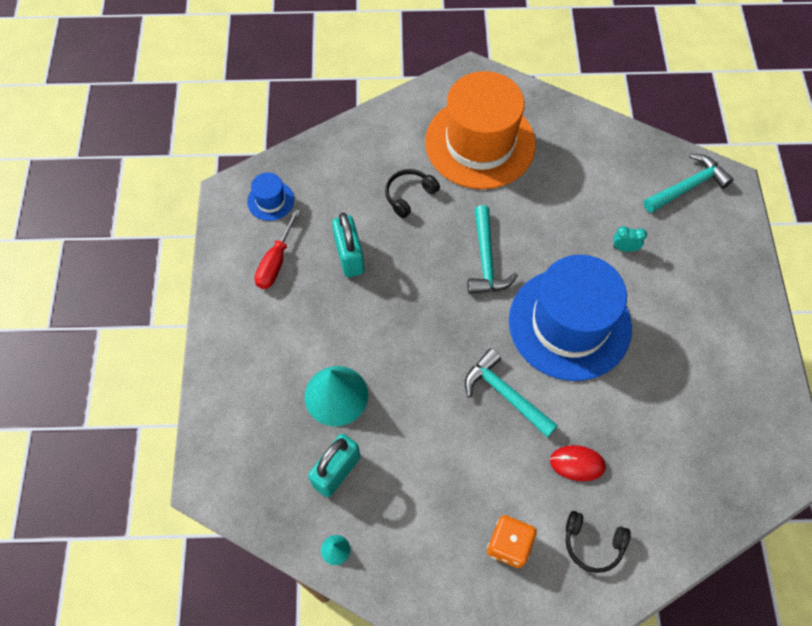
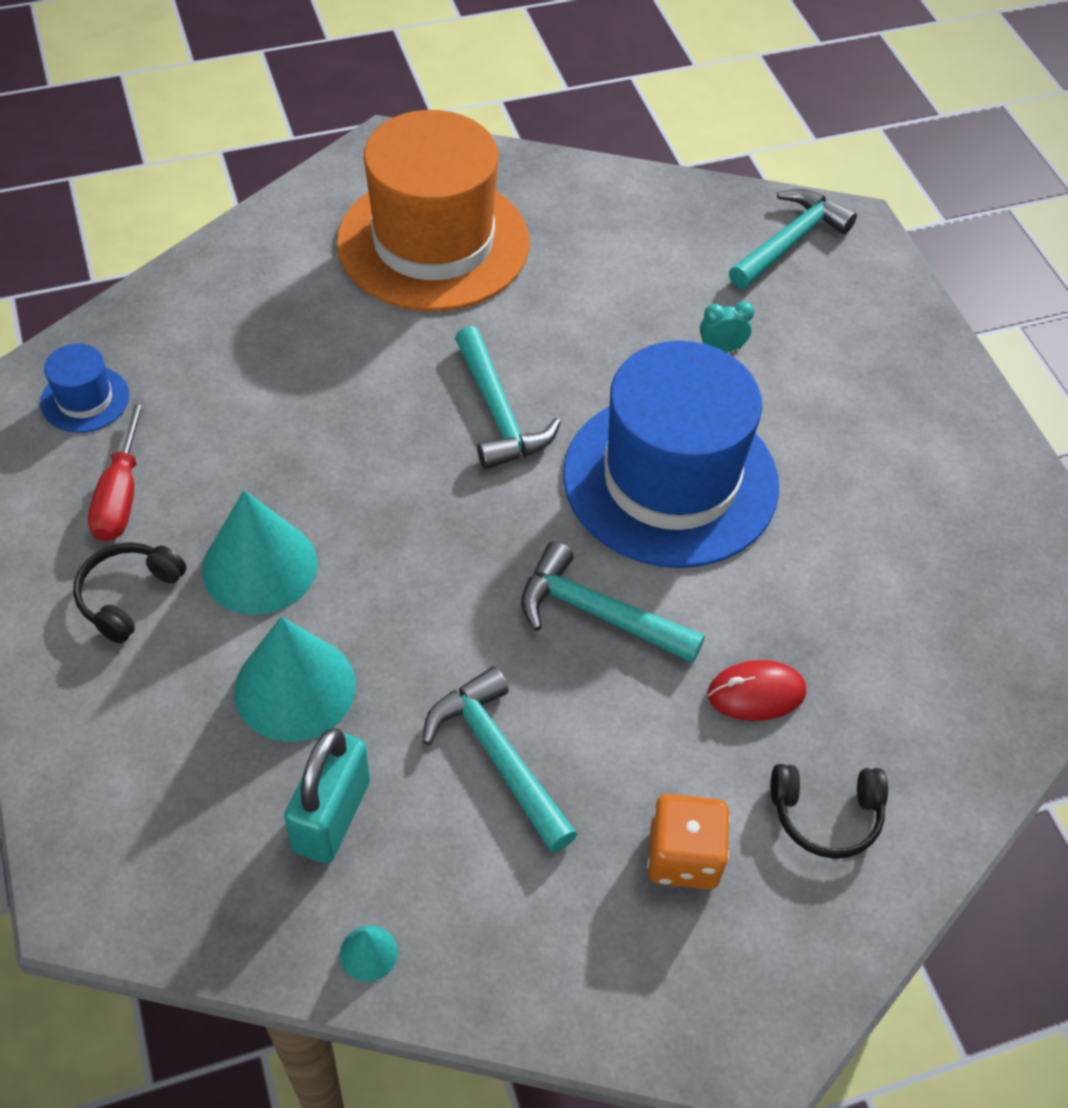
camera: 20 degrees left, 10 degrees down
turquoise padlock [332,213,364,277] -> none
black headphones [385,169,440,218] -> black headphones moved to [73,542,186,643]
none -> turquoise cone [202,490,317,615]
none -> turquoise hammer [423,666,577,853]

